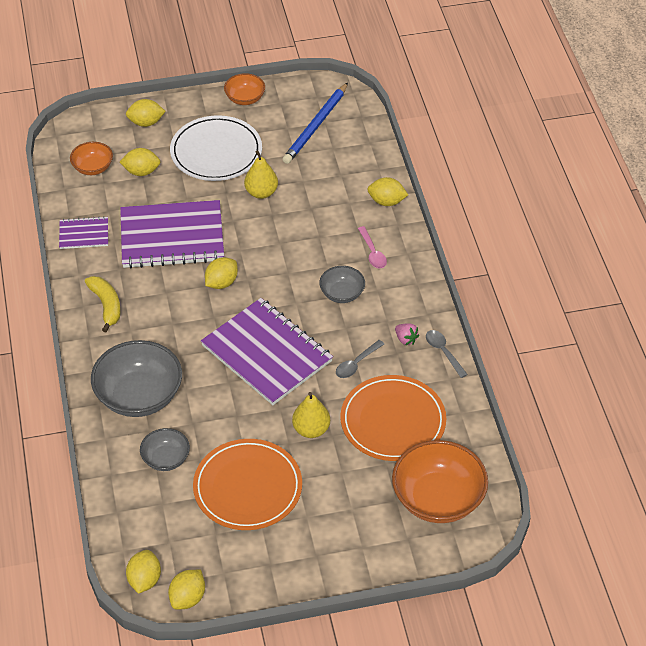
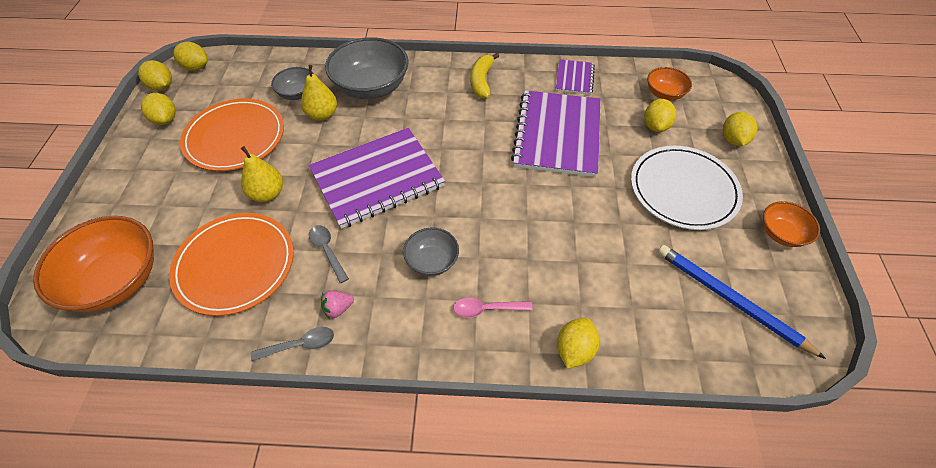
camera: 105 degrees right, 5 degrees up
yellow banana [85,276,121,332] -> yellow banana turned 105 degrees clockwise [471,53,499,99]
yellow lemon [205,257,238,289] -> yellow lemon moved to [141,93,176,125]
yellow pear [244,151,278,199] -> yellow pear moved to [301,65,337,121]

